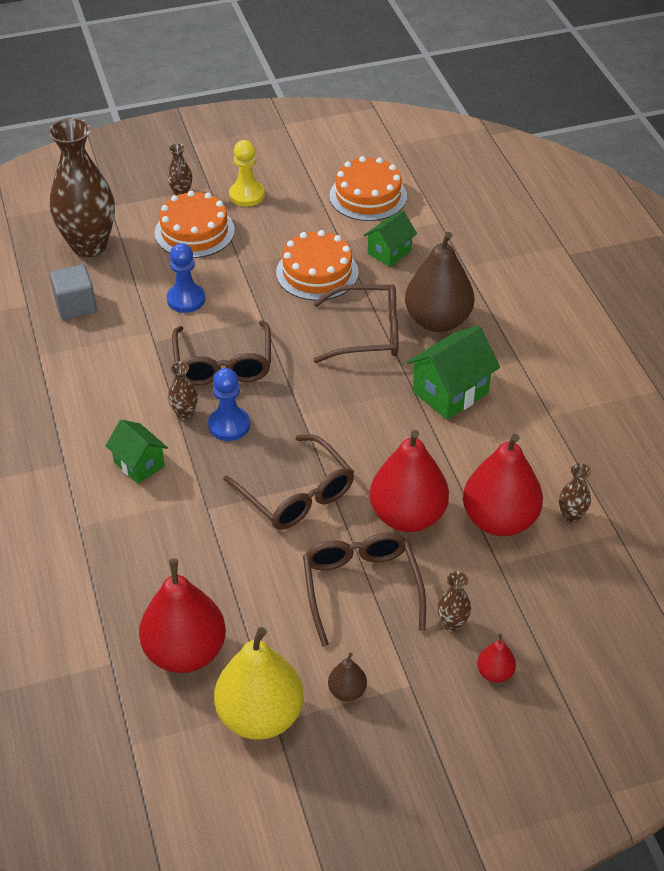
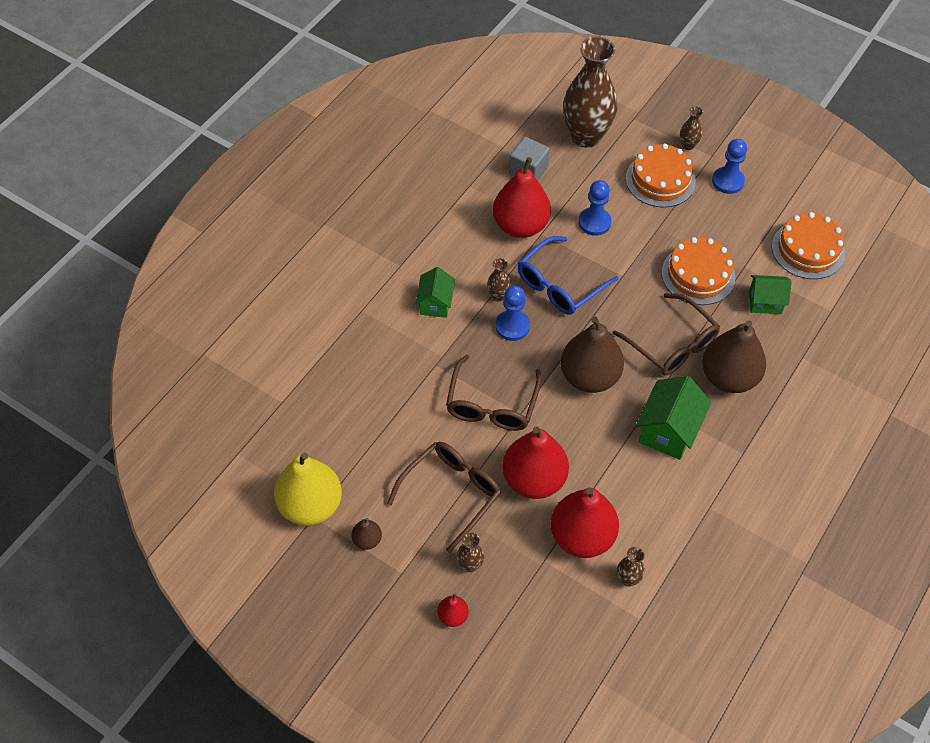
camera: 50 degrees right, 10 degrees up
red pear [139,558,226,673] -> red pear moved to [493,157,551,238]
brown glasses [172,321,271,385] -> blue glasses [518,236,618,315]
yellow pawn [229,140,265,206] -> blue pawn [712,139,747,194]
green house [407,326,500,420] -> green house turned 75 degrees counterclockwise [636,376,711,460]
none -> brown pear [561,316,624,393]

